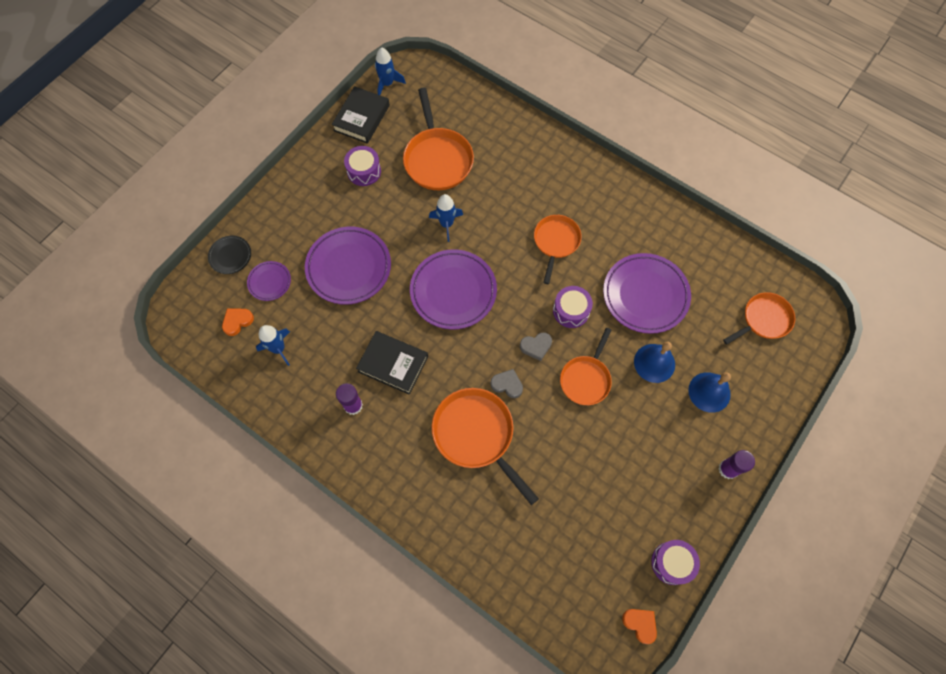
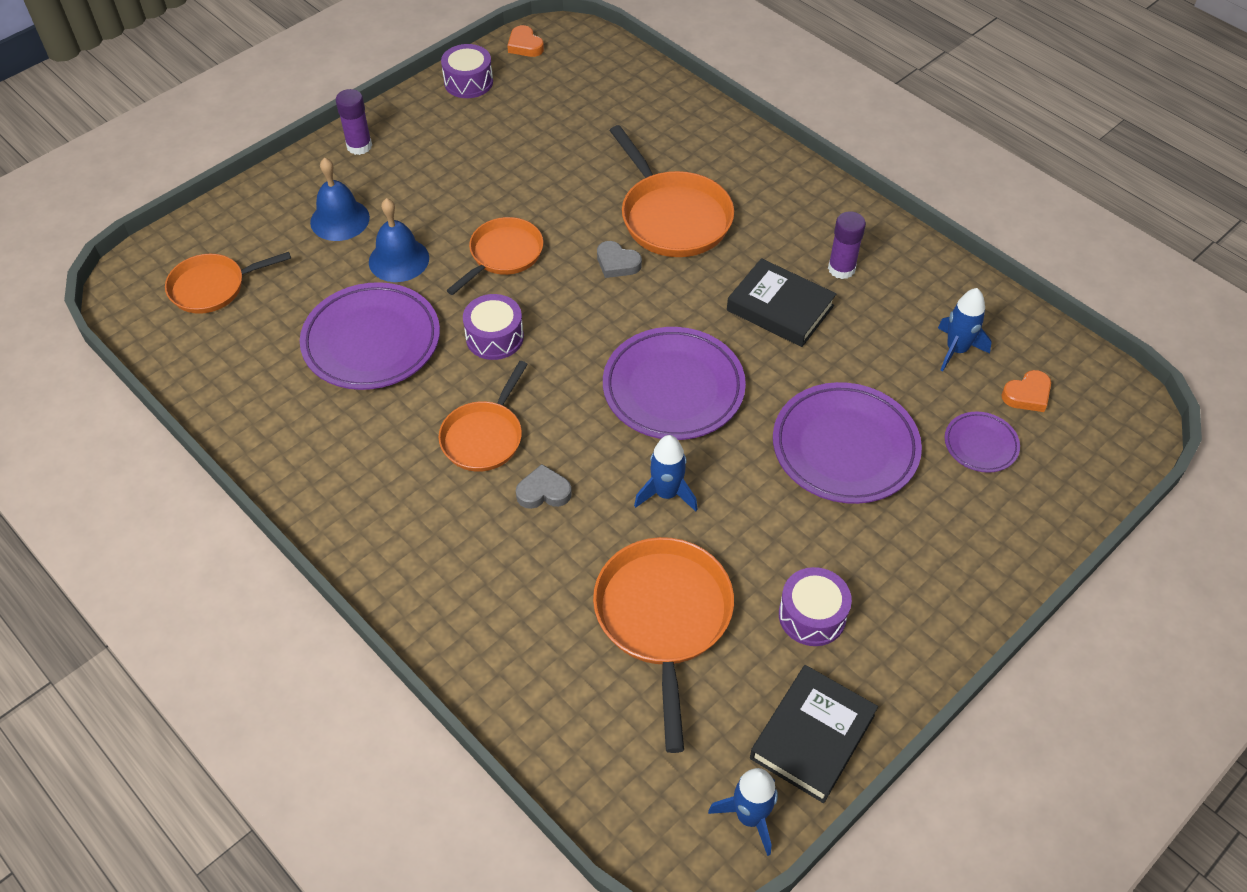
camera: 170 degrees left, 15 degrees down
black plate [208,235,251,274] -> none
grey heart [520,332,552,361] -> grey heart moved to [516,464,572,509]

